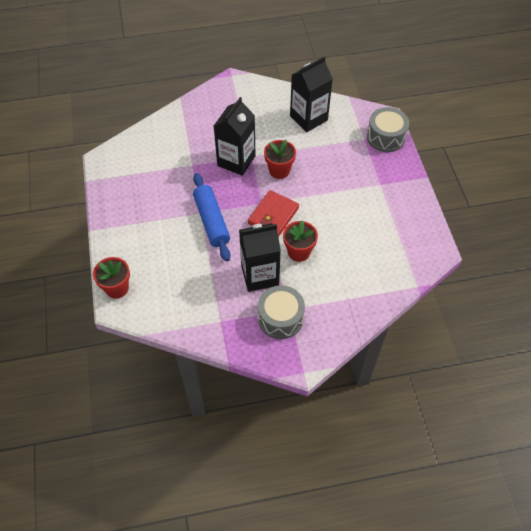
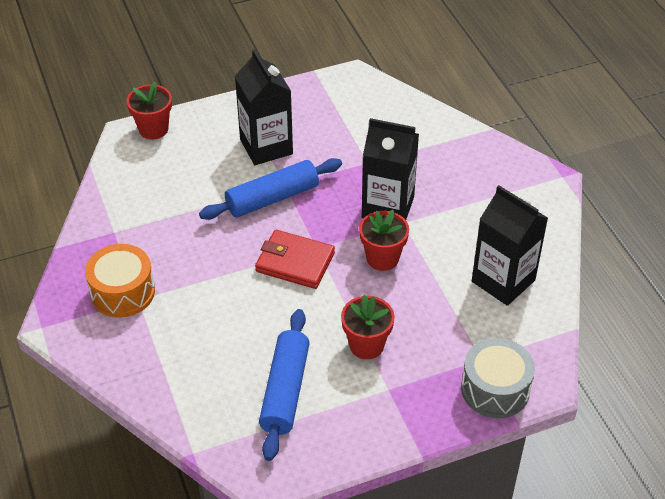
camera: 80 degrees right, 10 degrees down
black carton [239,223,281,292] -> black carton moved to [235,49,293,165]
grey drum [258,285,305,339] -> orange drum [85,244,155,318]
red flower pot [283,220,318,262] -> red flower pot moved to [341,295,395,359]
none -> blue rolling pin [259,309,310,461]

